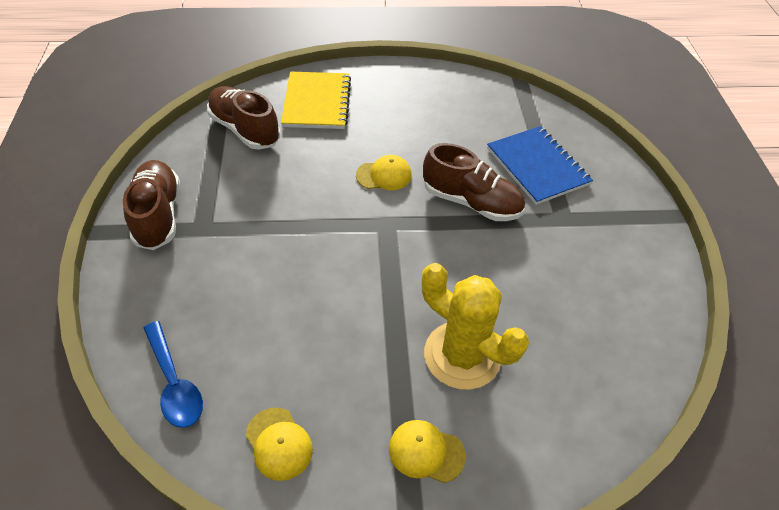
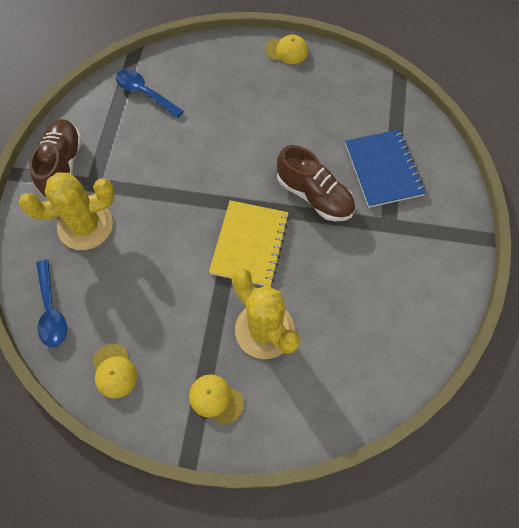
camera: 15 degrees right, 15 degrees up
brown shoe [207,86,280,150] -> blue spoon [116,69,184,118]
yellow notebook [281,72,351,129] -> yellow notebook moved to [209,200,289,286]
yellow cap [356,155,412,190] -> yellow cap moved to [265,34,308,64]
none -> yellow cactus [19,172,115,250]

